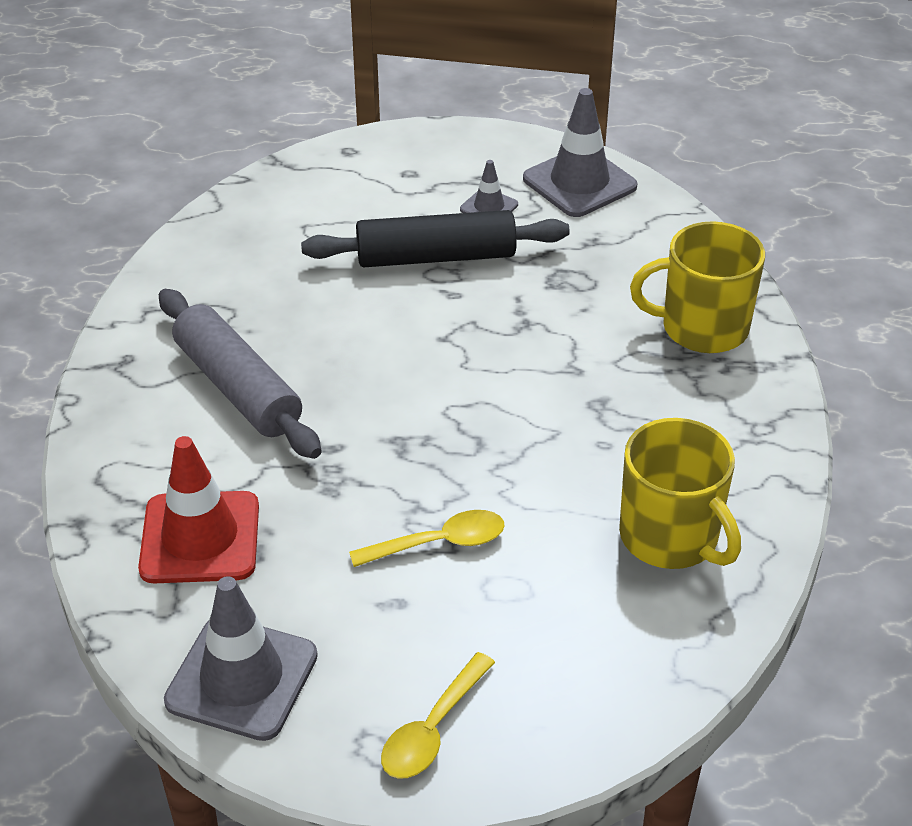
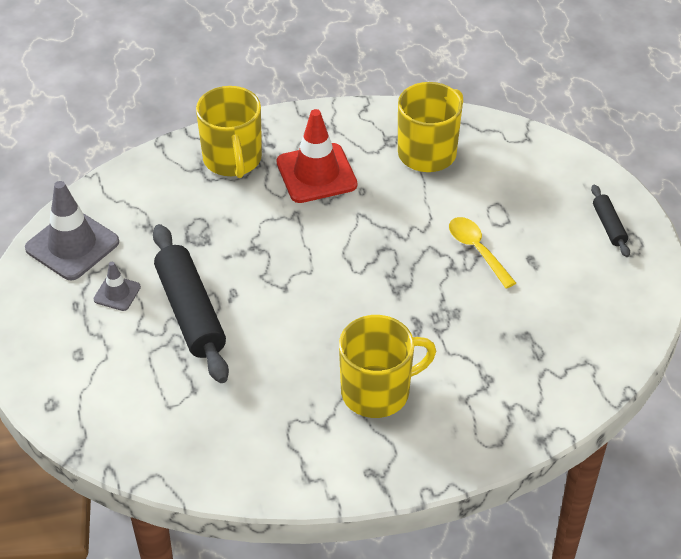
camera: 105 degrees left, 5 degrees up
red traffic cone [138,436,259,583] -> red traffic cone moved to [276,109,357,203]
grey rolling pin [159,289,321,459] -> yellow mug [339,315,436,418]
grey traffic cone [164,576,318,741] -> none
yellow spoon [381,652,495,779] -> black rolling pin [591,185,630,257]

